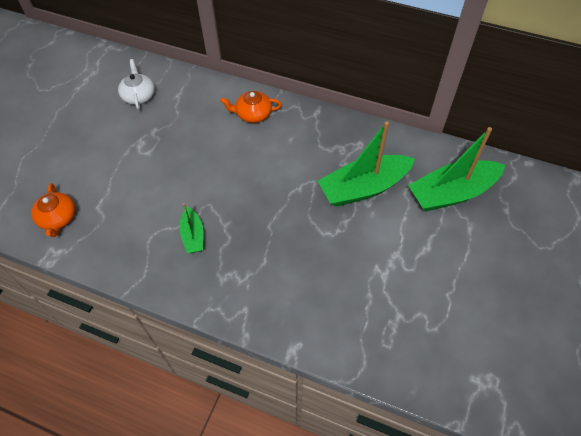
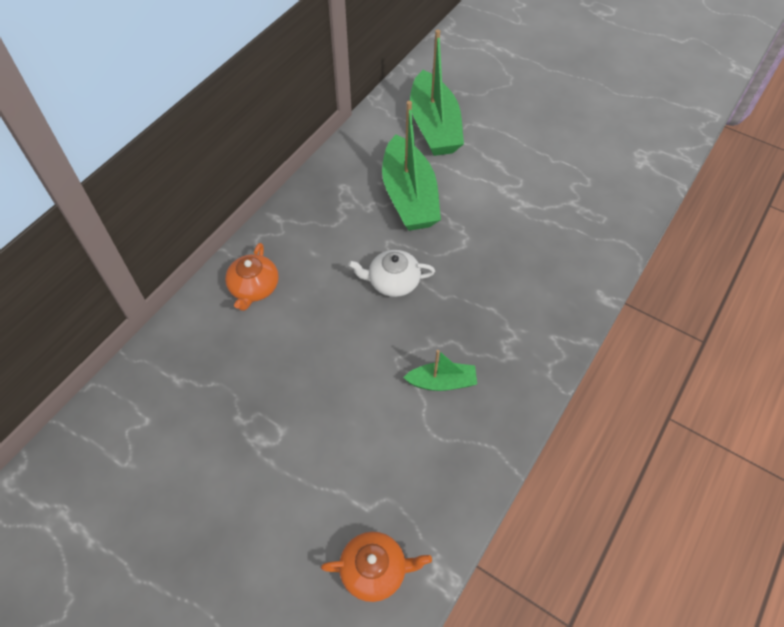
camera: 80 degrees left, 0 degrees up
white teapot [118,59,155,109] -> white teapot moved to [348,250,435,297]

